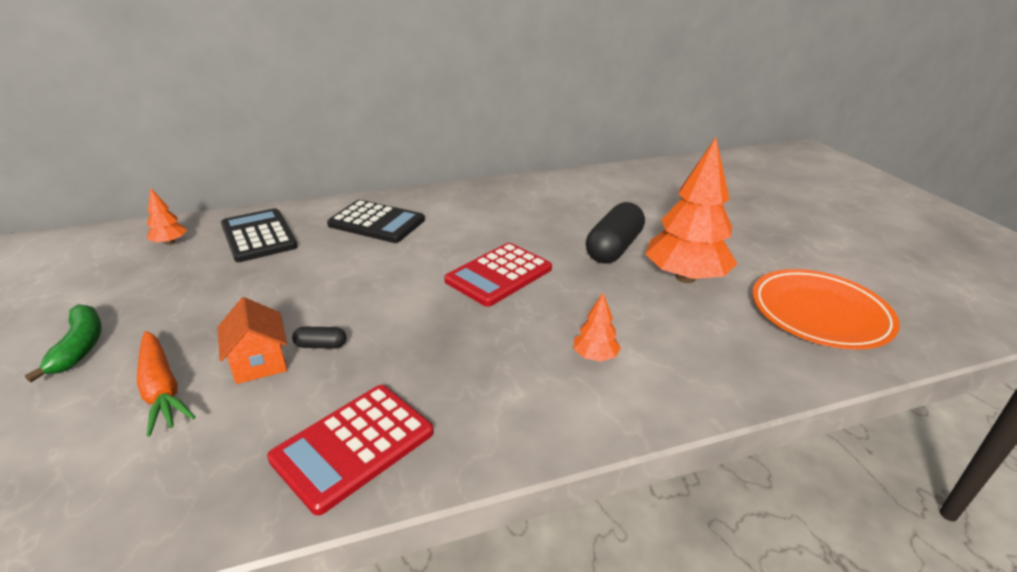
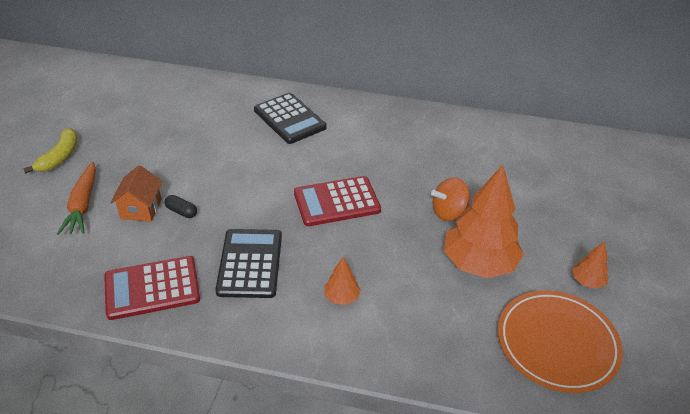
camera: 30 degrees right, 10 degrees up
green banana [25,304,102,382] -> yellow banana [23,128,78,174]
orange tree [147,188,187,245] -> orange tree moved to [573,241,609,289]
black calculator [221,208,298,262] -> black calculator moved to [215,229,282,298]
black capsule [586,202,645,263] -> orange spinning top [431,177,470,221]

